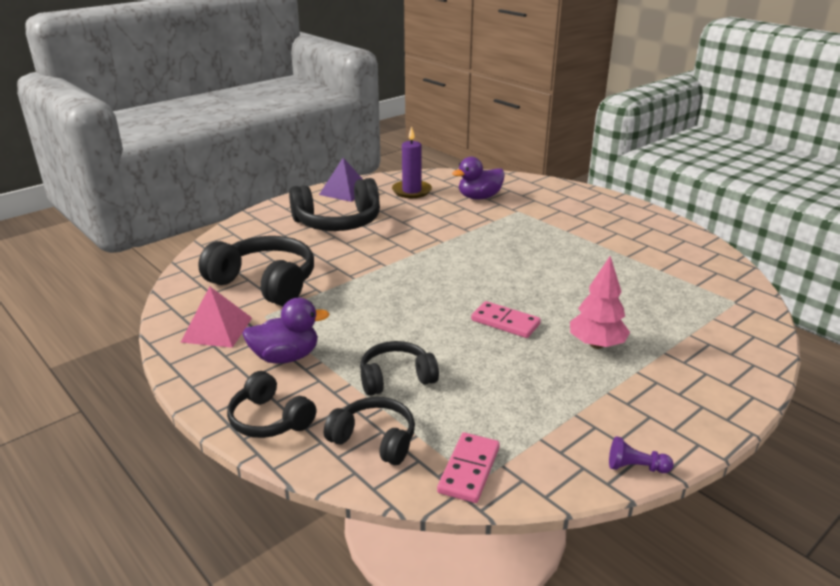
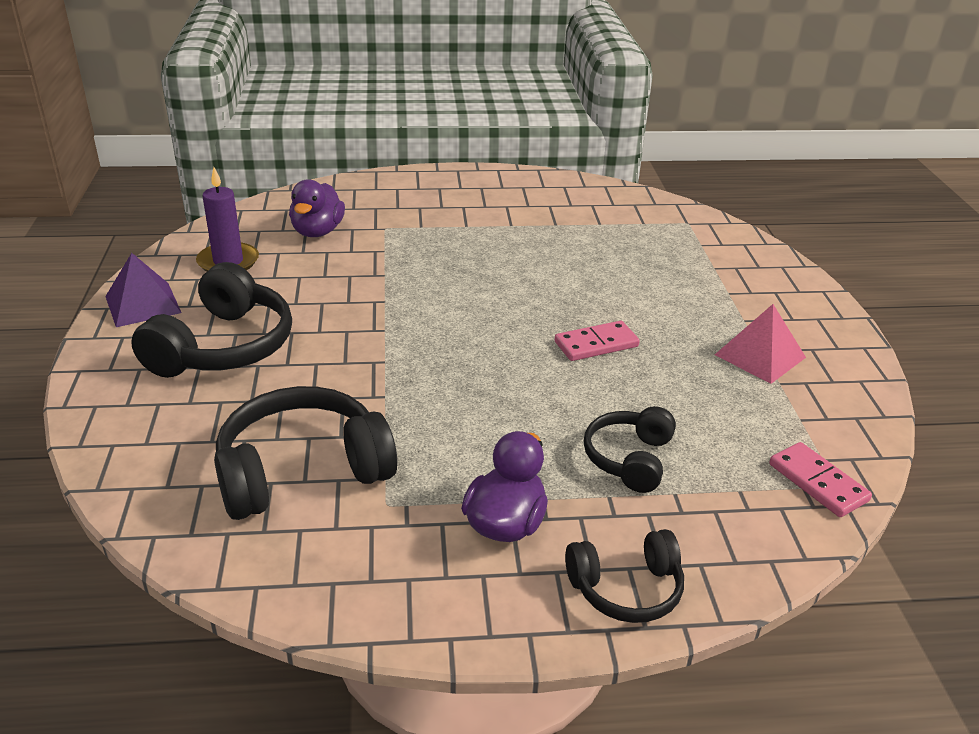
camera: 55 degrees left, 5 degrees up
pink pyramid [180,286,252,348] -> pink pyramid moved to [715,304,806,384]
black headphones [324,397,415,465] -> none
pink tree [570,256,630,349] -> none
purple pawn [609,436,673,473] -> none

